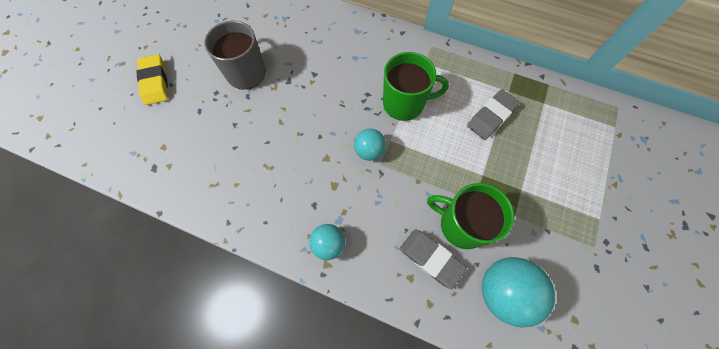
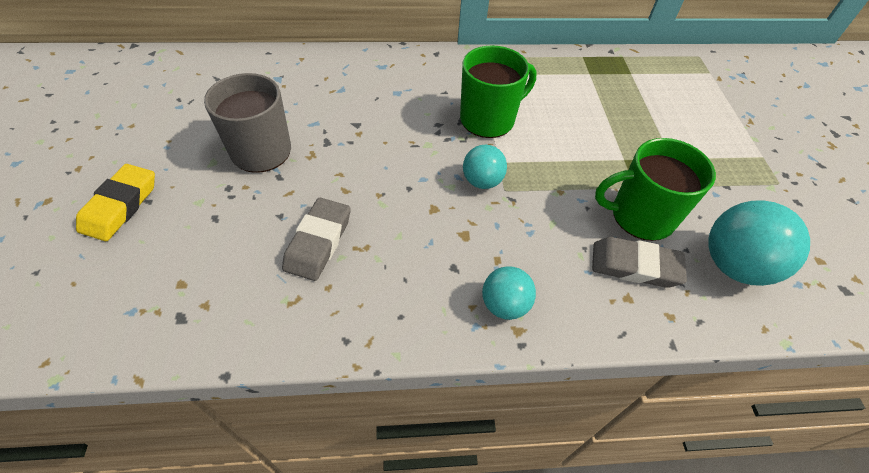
camera: 30 degrees left, 15 degrees down
yellow eraser [137,54,168,105] -> yellow eraser turned 60 degrees clockwise [76,164,155,241]
grey eraser [467,89,520,140] -> grey eraser moved to [282,198,351,281]

